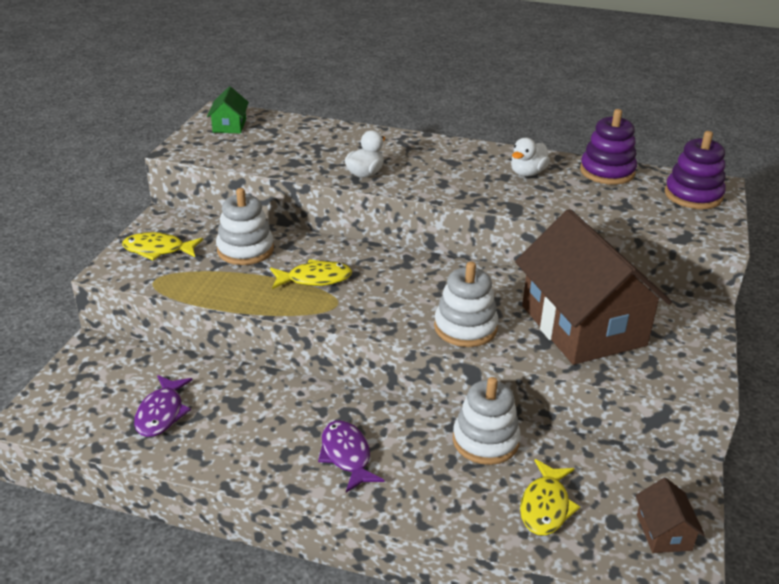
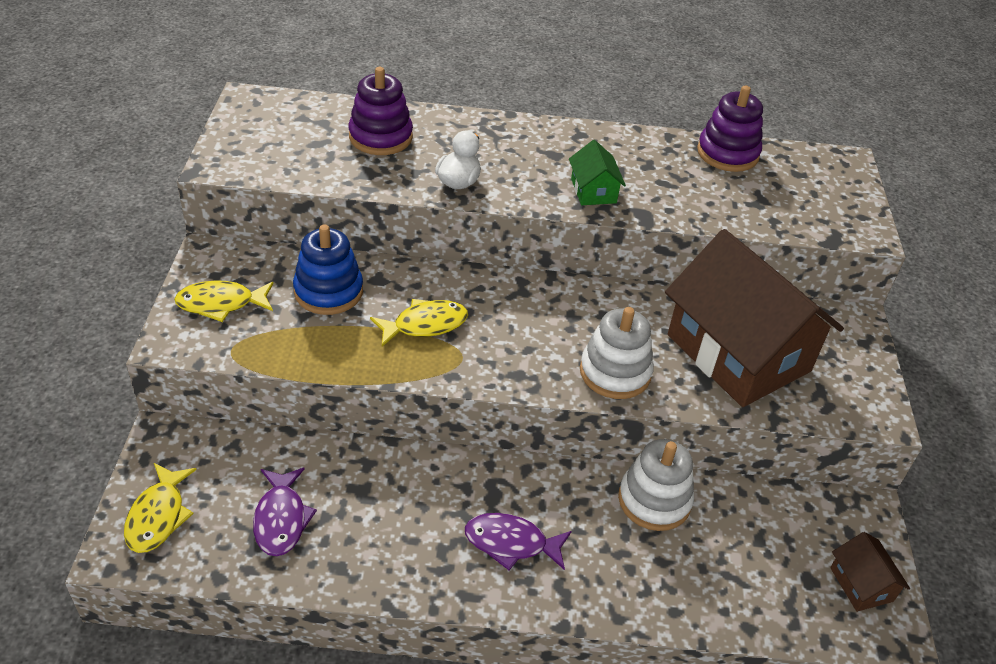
camera: 15 degrees left, 10 degrees up
green house [207,86,249,133] -> green house moved to [569,140,626,205]
white stacking toy [216,188,274,265] -> blue stacking toy [293,224,363,315]
purple fish [318,420,384,493] -> purple fish turned 45 degrees counterclockwise [465,513,572,570]
white duck [511,138,550,177] -> none
yellow fish [520,459,580,536] -> yellow fish moved to [124,463,196,553]
purple stacking toy [665,131,726,209] -> purple stacking toy moved to [348,67,413,155]

